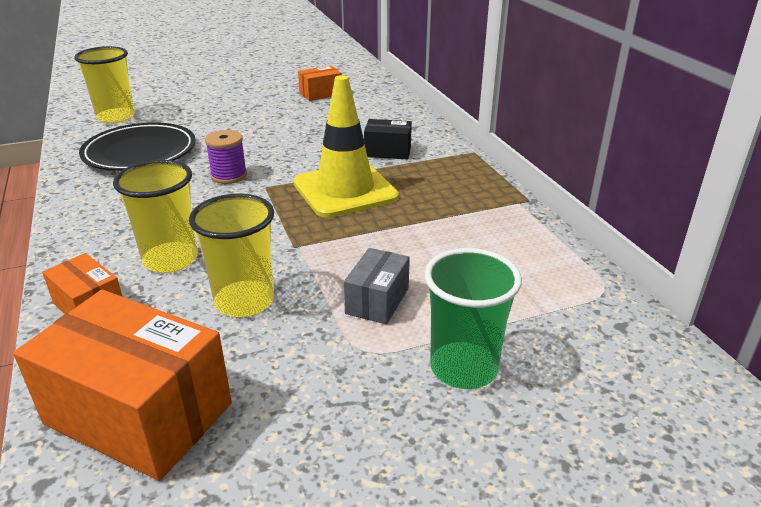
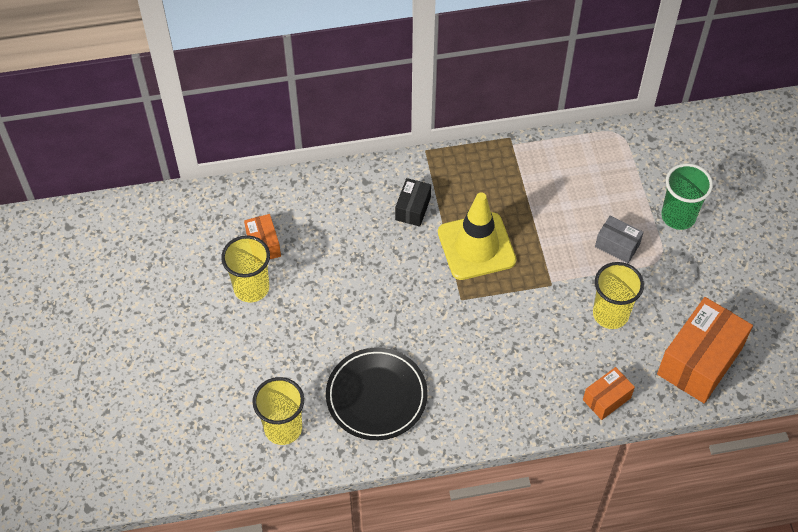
camera: 80 degrees left, 25 degrees up
yellow cup [113,160,198,273] -> yellow cup moved to [221,235,270,303]
purple spool [205,130,247,184] -> none

